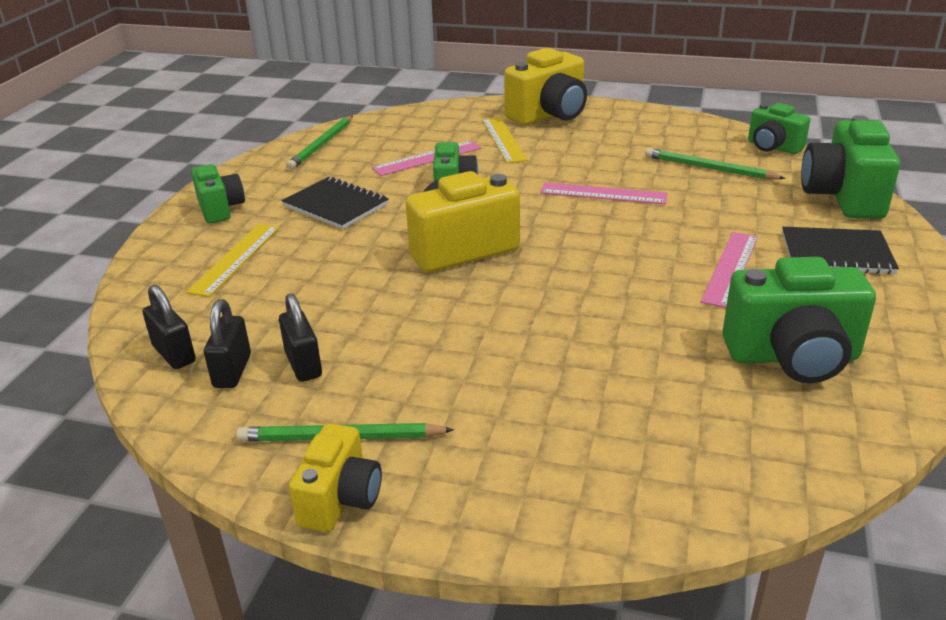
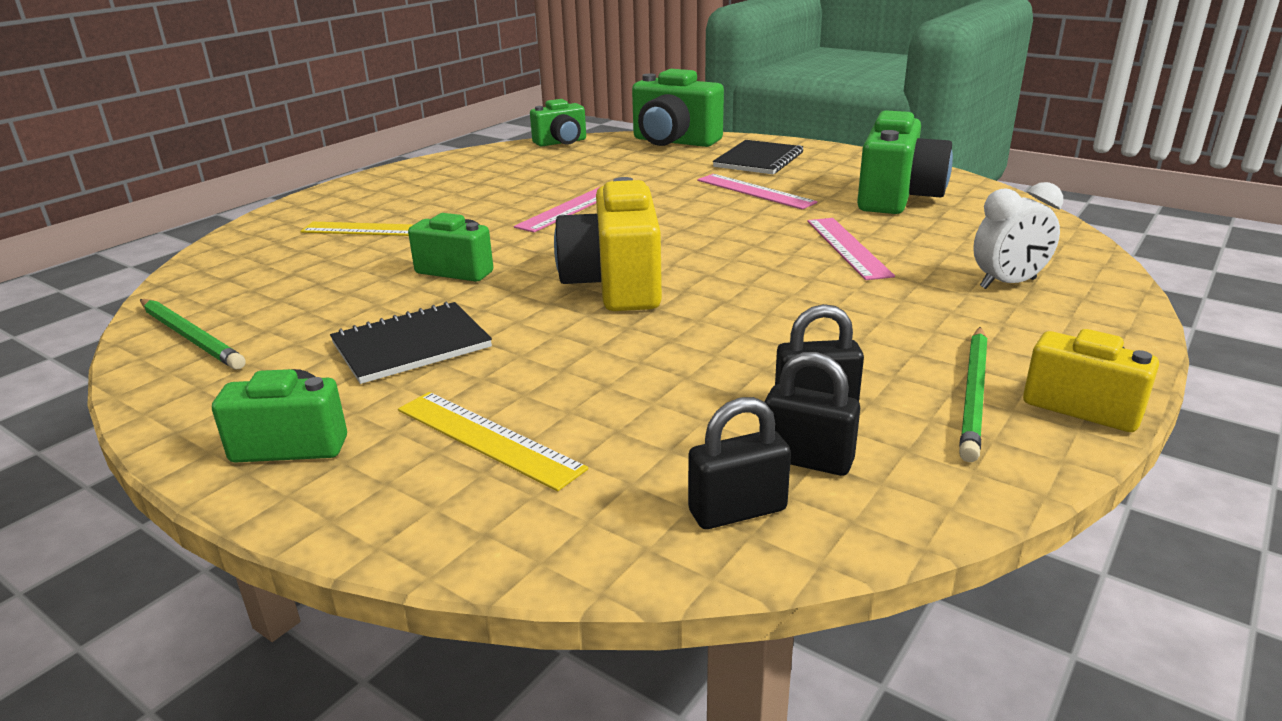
camera: 70 degrees left, 5 degrees down
pink ruler [372,141,481,176] -> pink ruler moved to [807,218,895,280]
yellow camera [504,48,587,125] -> none
green pencil [645,148,786,180] -> none
none -> white clock [973,182,1063,289]

